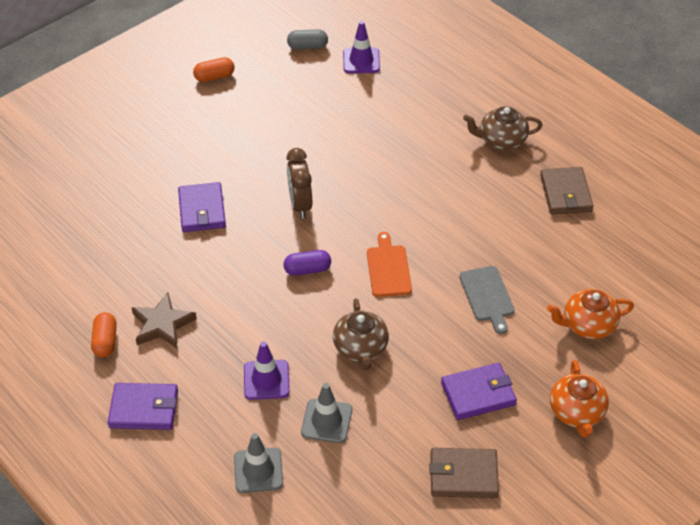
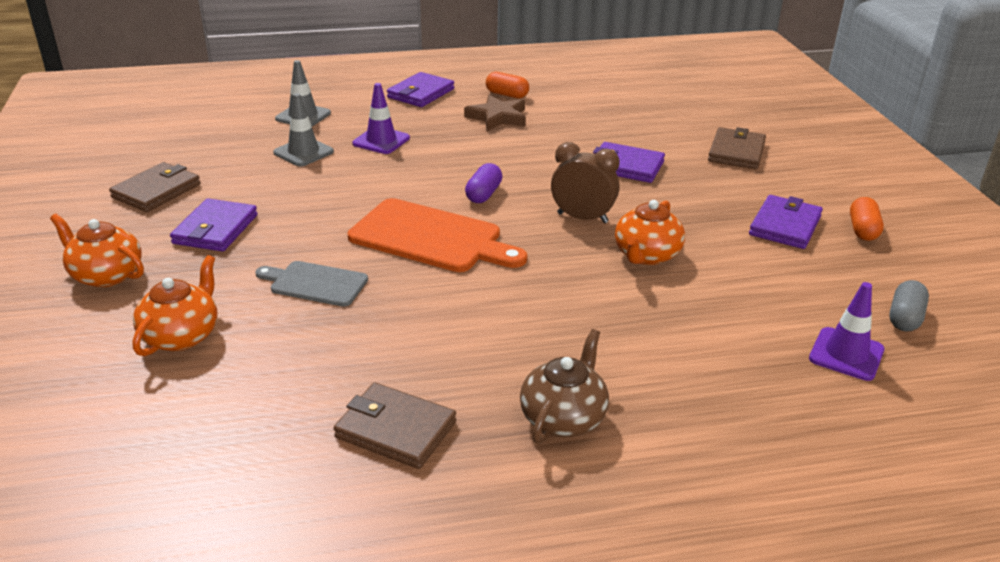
camera: 120 degrees right, 15 degrees down
brown teapot [333,298,389,370] -> none
orange cutting board [367,232,412,297] -> orange cutting board [348,198,527,272], size x1.71
none -> orange teapot [615,200,685,265]
none -> brown wallet [708,127,766,169]
none -> purple wallet [749,195,823,249]

